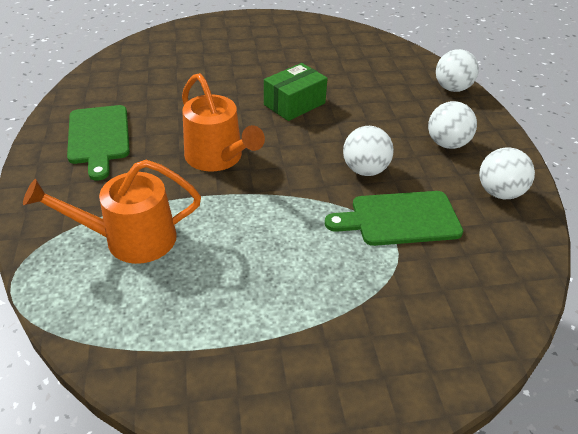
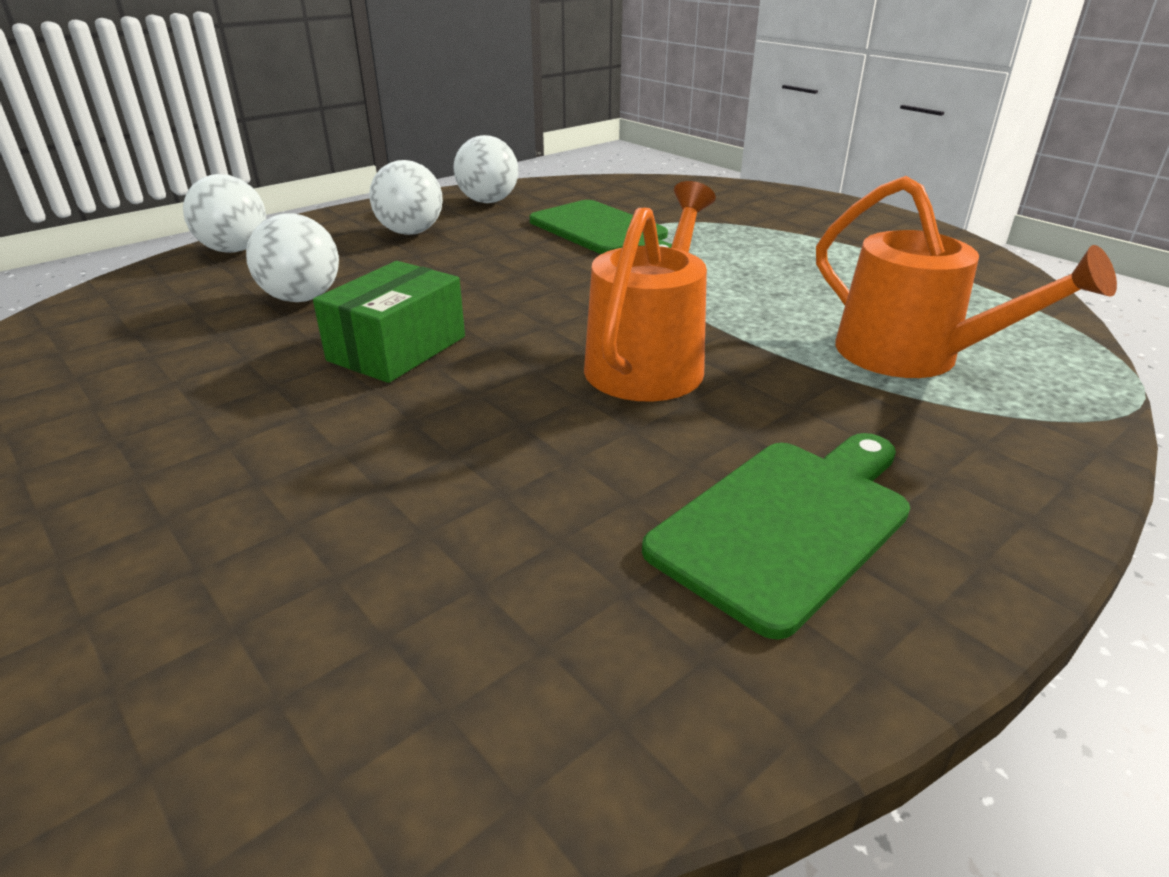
camera: 120 degrees left, 10 degrees down
green box [264,63,328,121] -> green box turned 75 degrees counterclockwise [313,261,465,383]
white ball [343,126,394,176] -> white ball moved to [246,213,339,302]

